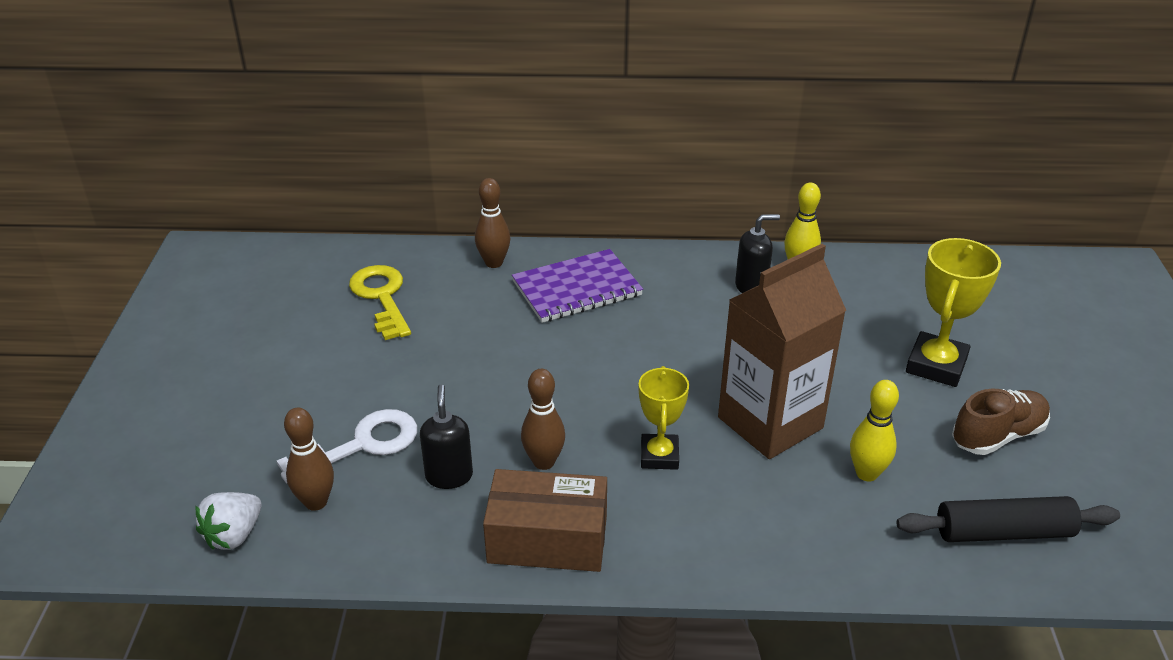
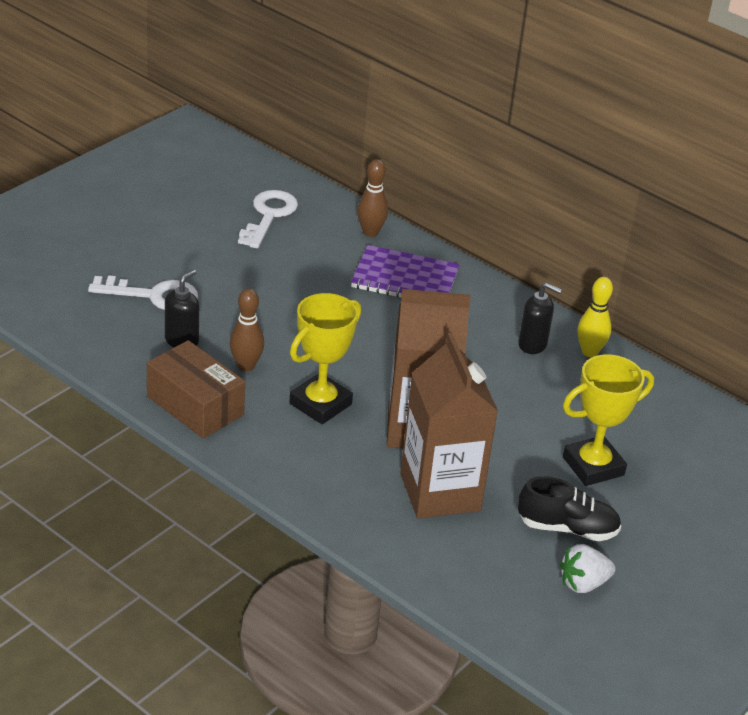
camera: 35 degrees right, 0 degrees up
white strawberry [196,492,262,550] -> white strawberry moved to [560,544,616,593]
brown bowling pin [284,407,334,511] -> none
yellow key [349,265,411,340] -> white key [238,190,298,249]
yellow trophy [639,366,689,470] -> yellow trophy [289,293,361,424], size x1.50
yellow bowling pin [850,380,899,482] -> brown carton [400,333,498,519]
black rolling pin [897,496,1120,542] -> none
brown shoe [952,389,1050,455] -> black shoe [518,476,621,541]

